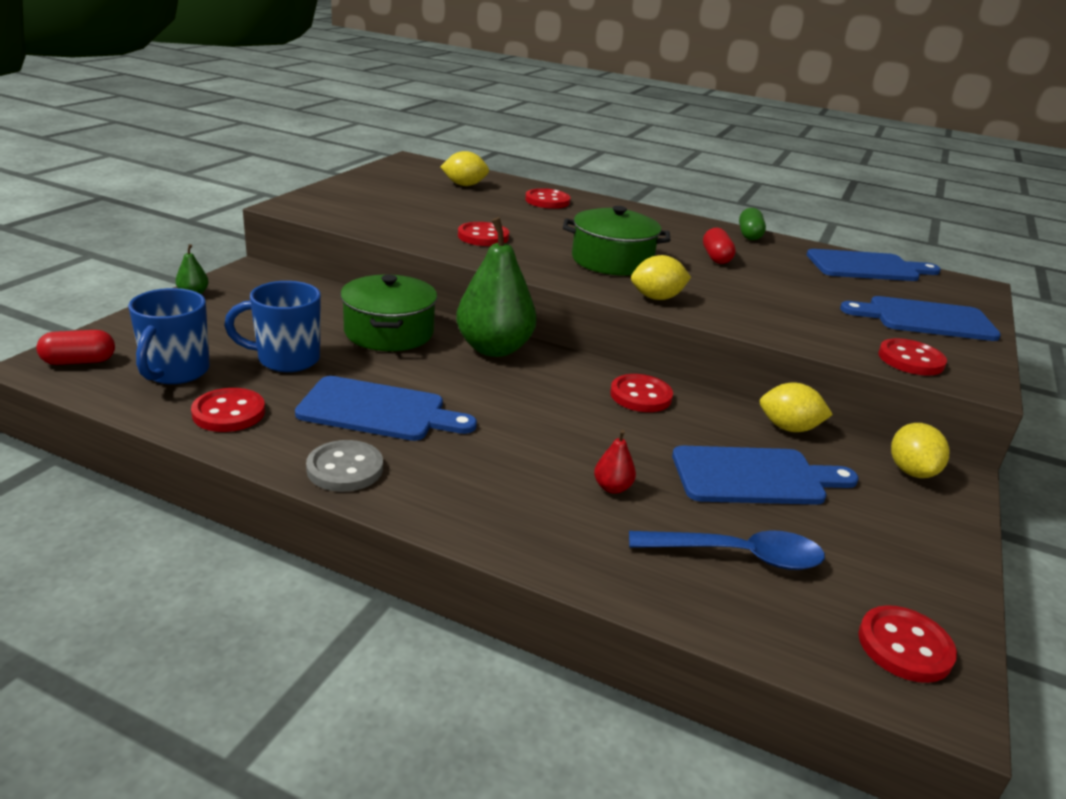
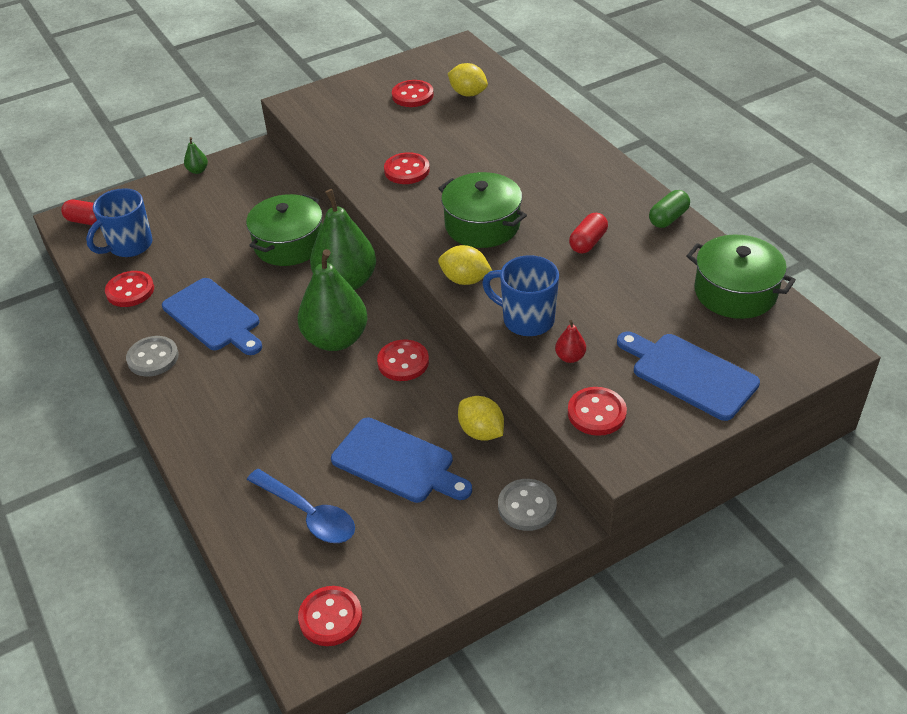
camera: 40 degrees right, 15 degrees up
blue mug [224,281,321,372] -> blue mug moved to [482,255,559,336]
red button [525,188,570,209] -> red button moved to [392,80,434,107]
red pear [594,430,636,494] -> red pear moved to [555,320,586,363]
blue cutting board [807,249,941,281] -> green pot [686,235,796,319]
yellow lemon [891,423,950,478] -> grey button [498,479,557,531]
none -> green pear [297,249,368,351]

